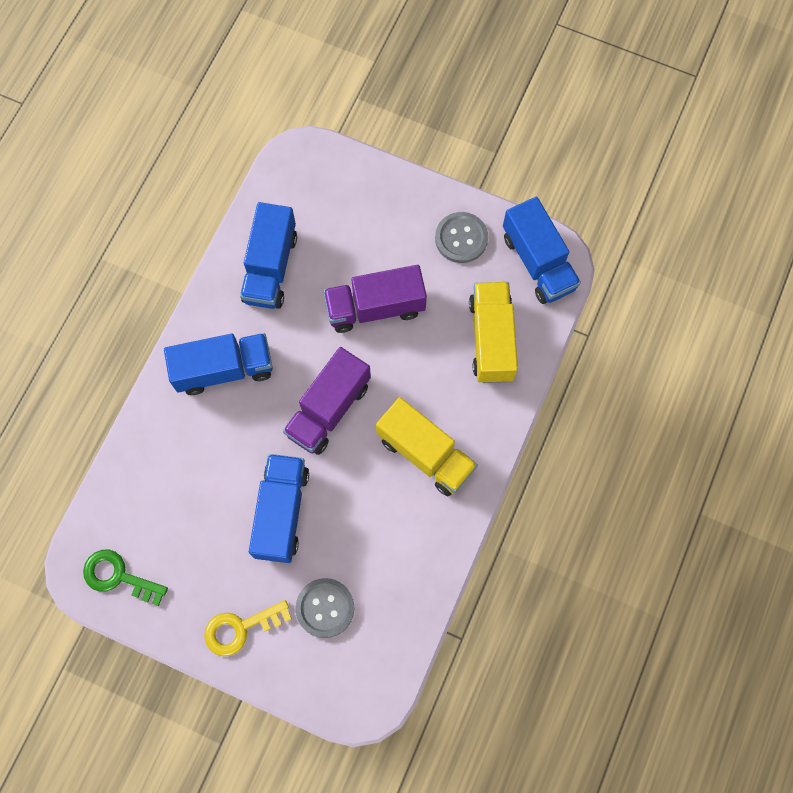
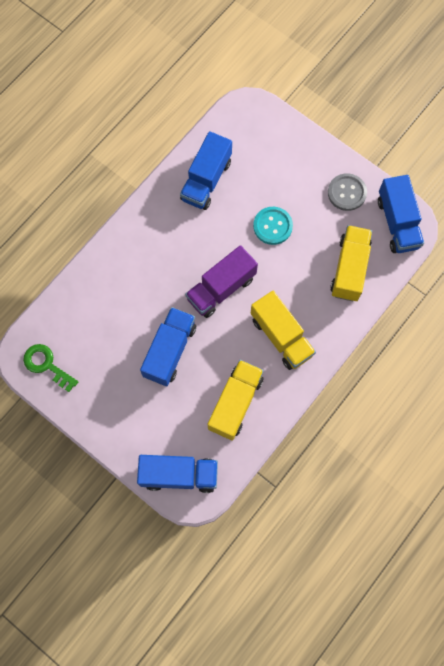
camera: 15 degrees right, 0 degrees up
blue truck [164,333,273,395] -> blue truck moved to [137,455,218,493]
yellow key [204,600,292,656] -> none
grey button [296,578,355,638] -> none
purple truck [323,265,427,333] -> turquoise button [253,207,293,245]
none -> yellow truck [208,360,264,441]

